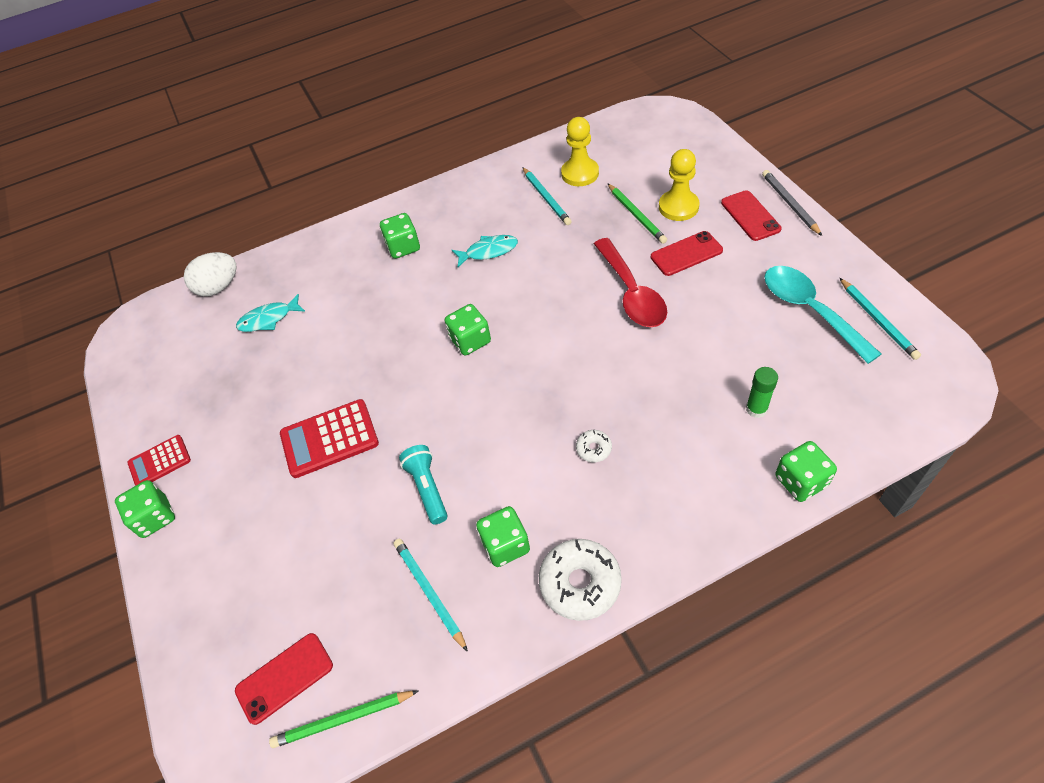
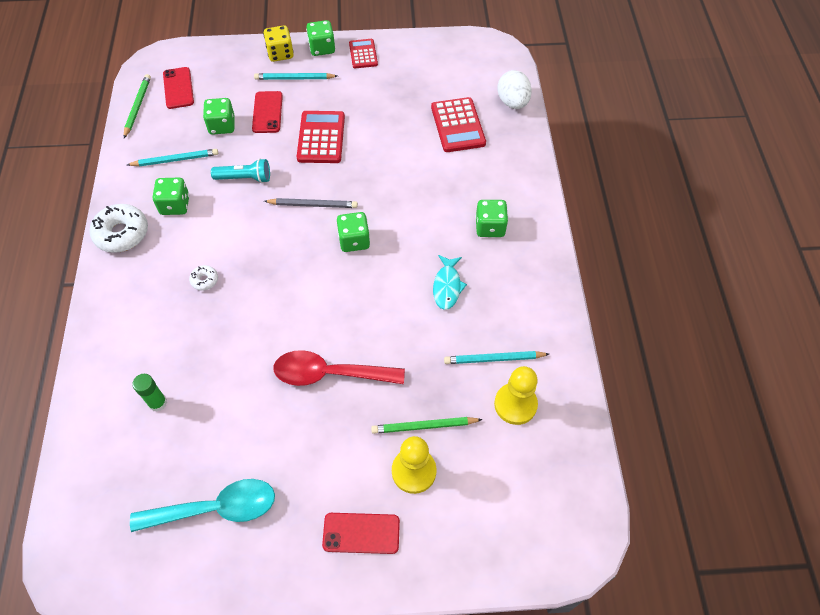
camera: 105 degrees right, 5 degrees up
turquoise fish [236,294,306,332] -> red calculator [431,97,486,152]
red phone [651,231,723,276] -> red phone moved to [252,91,283,133]
grey pencil [762,170,822,236] -> grey pencil moved to [264,198,358,208]
green dice [775,441,837,502] -> green dice moved to [203,98,235,135]
turquoise pencil [840,278,921,360] -> turquoise pencil moved to [254,73,337,80]
none -> yellow dice [263,25,294,62]

